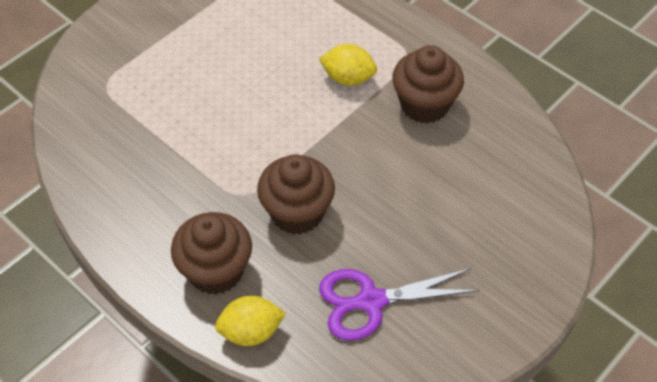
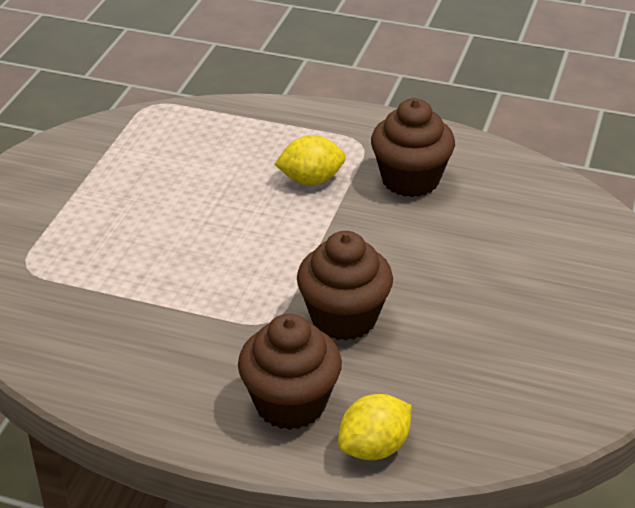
camera: 25 degrees left, 15 degrees down
purple scissors [319,268,480,341] -> none

